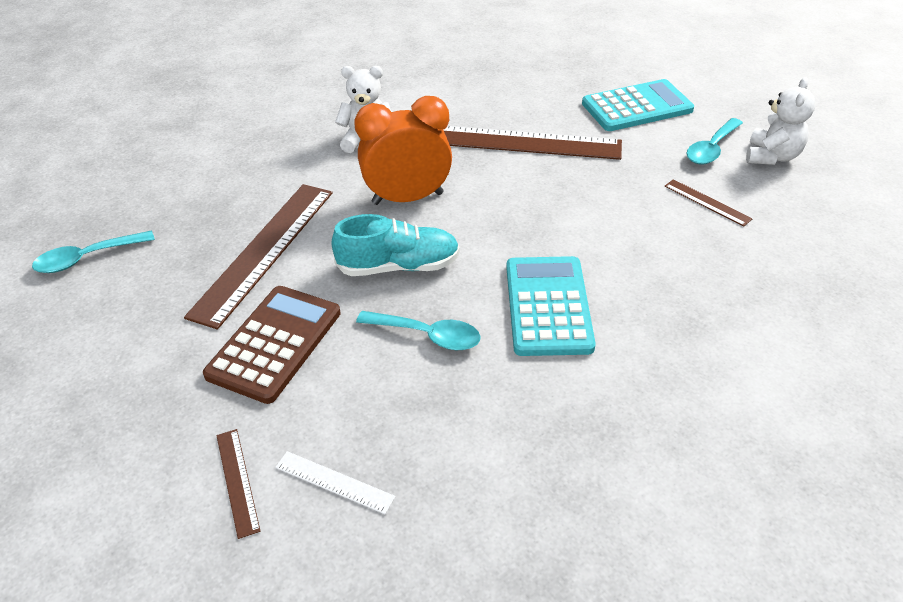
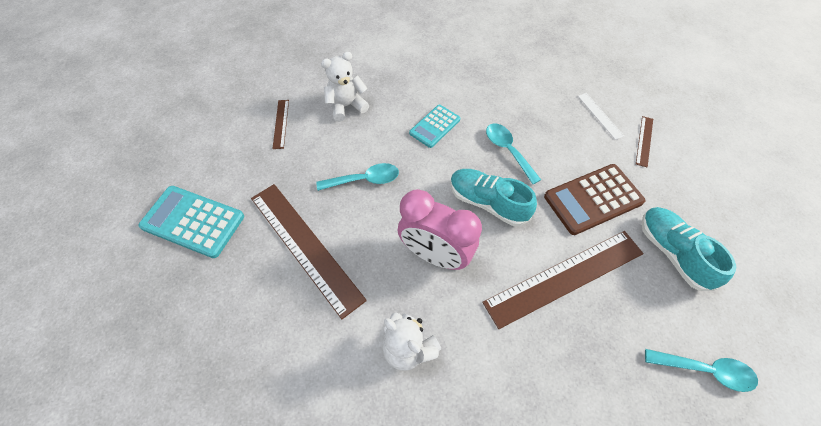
camera: 140 degrees left, 15 degrees up
orange clock [354,96,452,205] -> pink clock [398,189,482,270]
turquoise calculator [506,256,596,356] -> turquoise calculator [409,105,460,148], size x0.62
turquoise spoon [686,118,743,164] -> turquoise spoon moved to [316,163,399,191]
white teddy bear [746,77,816,165] -> white teddy bear moved to [321,52,369,122]
none -> turquoise shoe [641,207,736,291]

